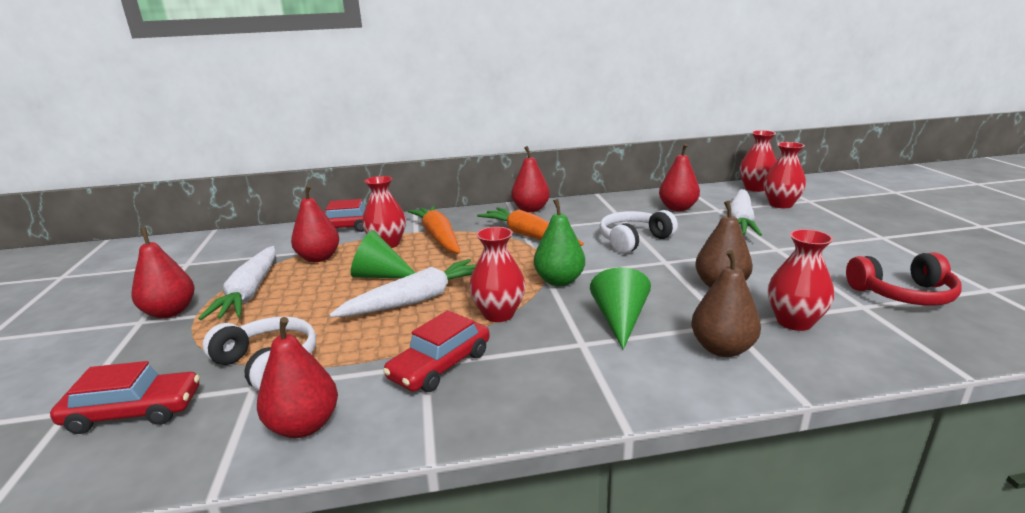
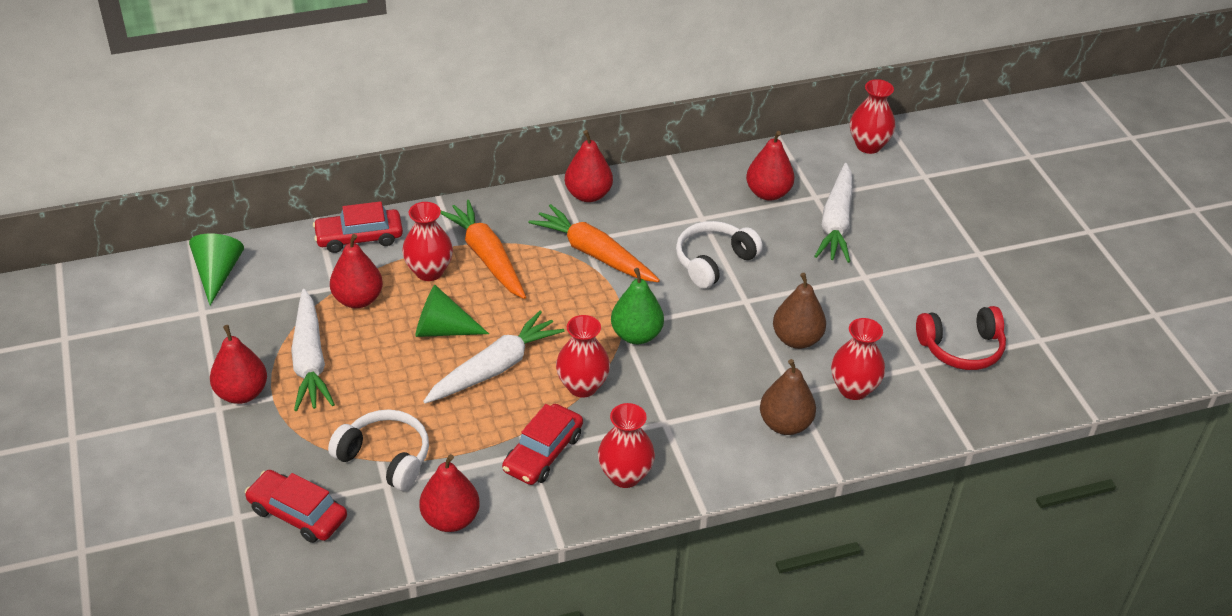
camera: 10 degrees left, 20 degrees up
red car [50,361,200,434] -> red car turned 135 degrees counterclockwise [245,470,347,543]
green cone [590,267,651,350] -> green cone moved to [189,234,244,305]
red vase [764,142,806,208] -> red vase moved to [598,403,655,488]

